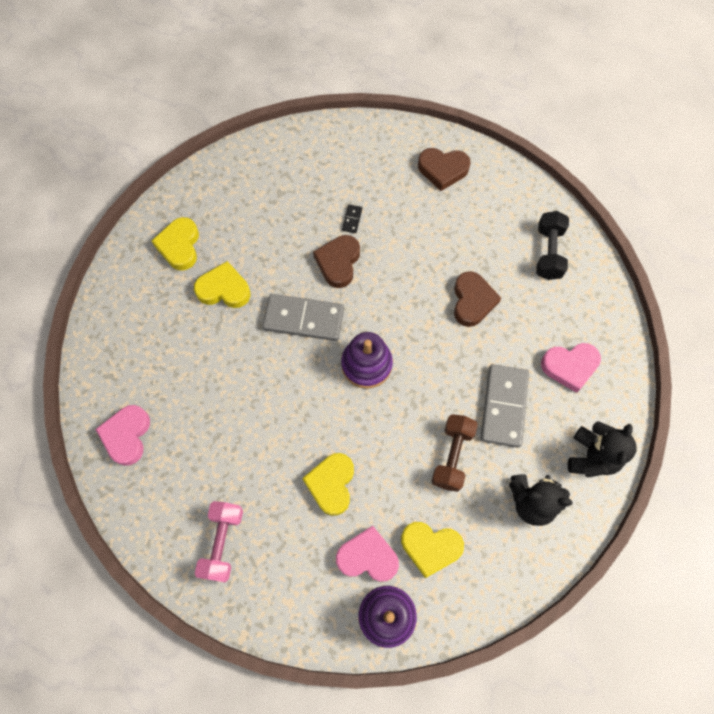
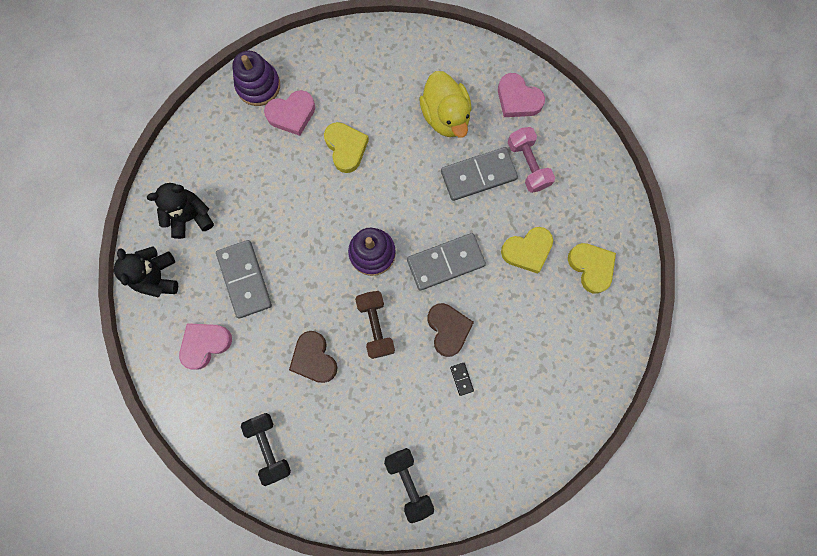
camera: 150 degrees right, 10 degrees up
pink heart [95,405,150,466] -> pink heart turned 150 degrees clockwise [498,73,545,117]
pink dumbbell [195,501,243,582] -> pink dumbbell moved to [508,127,555,193]
yellow heart [401,522,464,578] -> none
brown heart [418,148,471,191] -> black dumbbell [384,448,434,523]
brown dumbbell [432,414,478,492] -> brown dumbbell moved to [355,291,395,359]
none -> yellow duck [419,71,472,138]
none -> grey domino [441,147,518,201]

